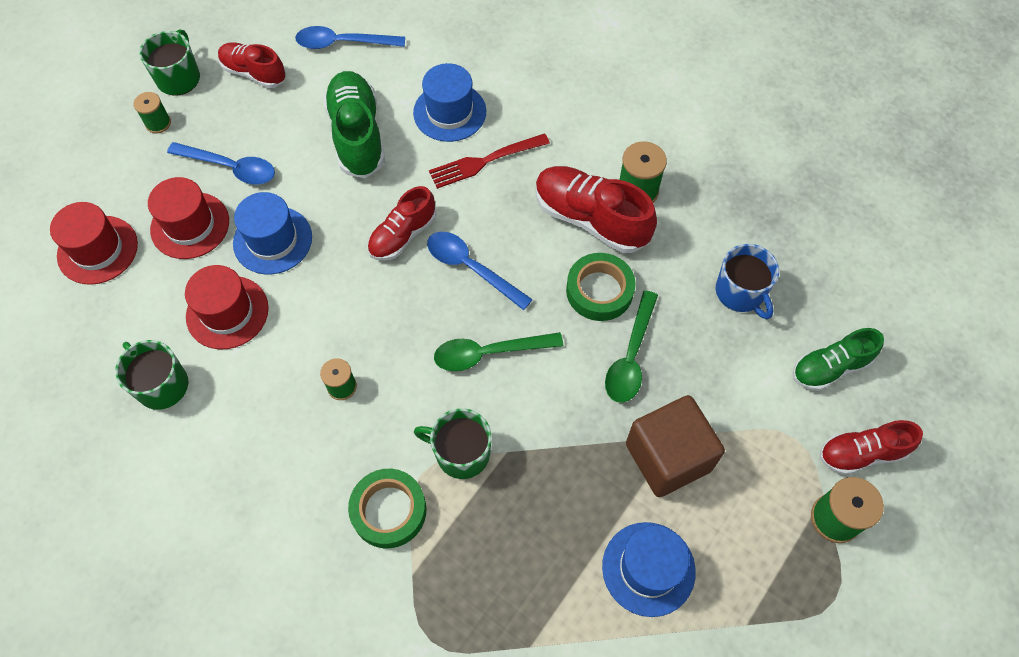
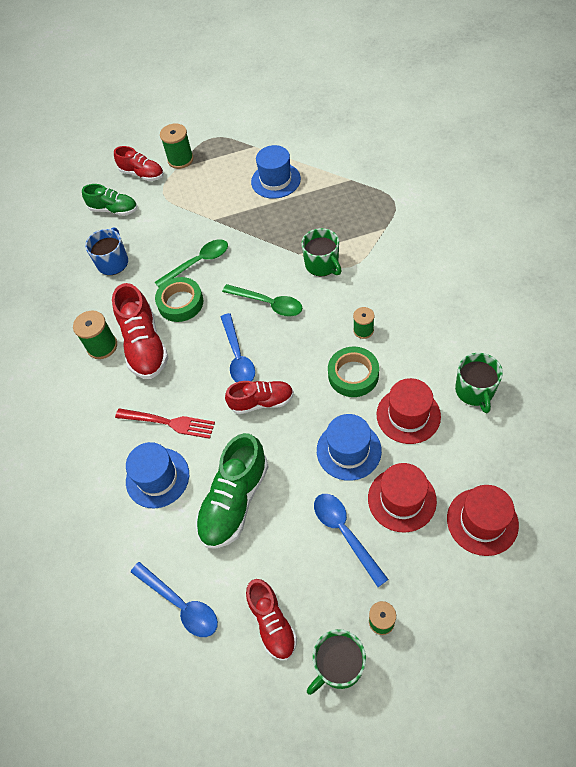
camera: 135 degrees left, 5 degrees down
green tape [348,469,426,548] -> green tape moved to [328,347,379,397]
brown cube [626,395,725,497] -> none

